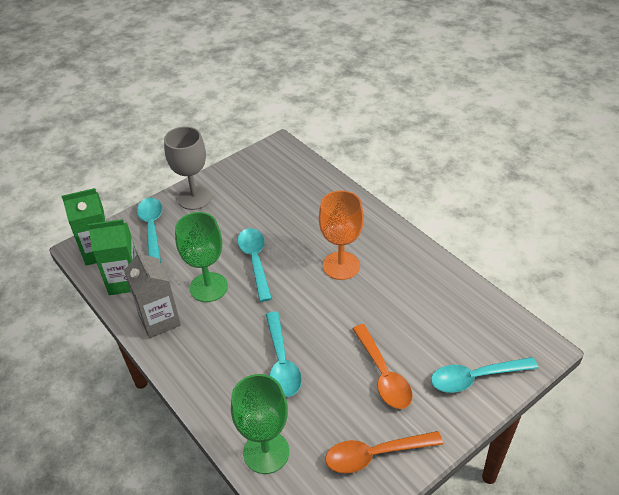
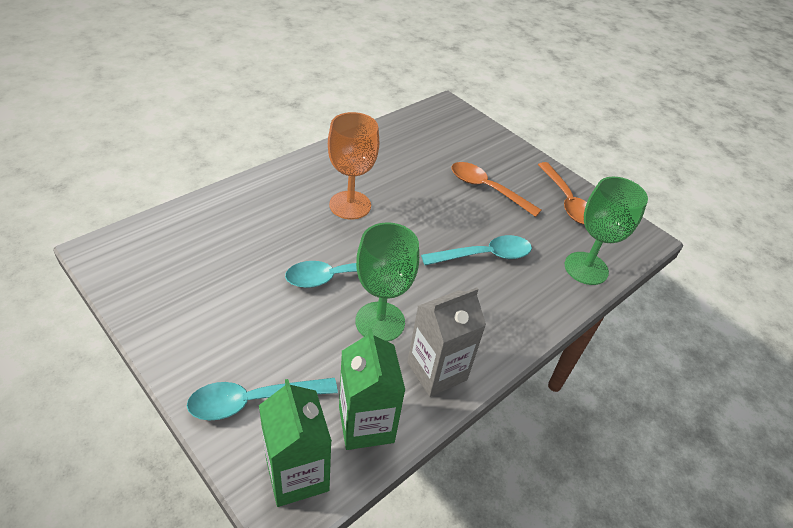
camera: 100 degrees left, 0 degrees up
grey goblet [164,126,212,210] -> none
orange spoon [352,324,413,409] -> orange spoon turned 120 degrees counterclockwise [452,162,541,217]
turquoise spoon [431,357,538,393] -> none

